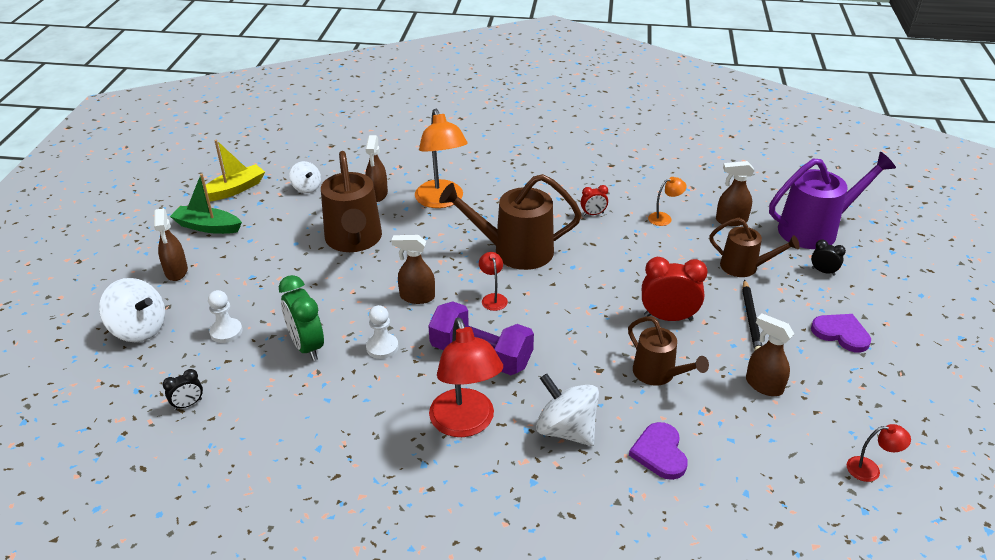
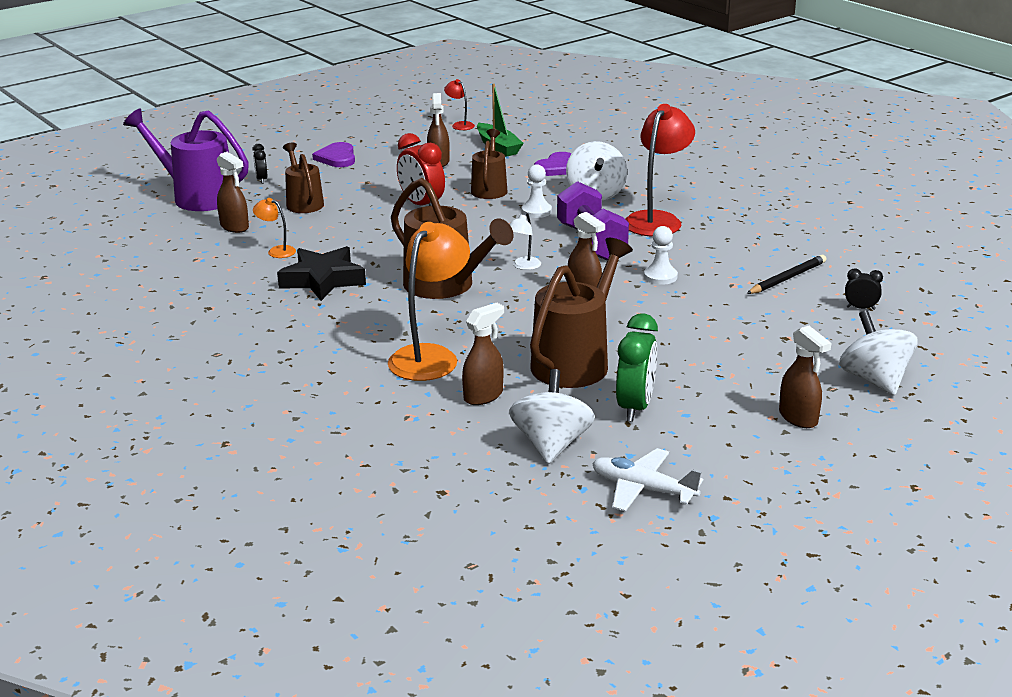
camera: 135 degrees left, 10 degrees down
brown spray bottle [154,208,188,281] -> brown spray bottle turned 120 degrees clockwise [779,326,831,428]
green boat [170,174,242,234] -> green boat moved to [477,83,524,157]
yellow boat [203,140,265,201] -> white plane [592,448,703,512]
white pawn [208,290,242,343] -> white pawn moved to [522,164,552,218]
green clock [279,275,324,361] -> green clock moved to [616,313,658,422]
white spinning top [289,161,321,193] -> white spinning top [509,369,595,464], size x1.66
red lamp [479,252,508,311] -> white lamp [510,212,541,270]
red clock [581,185,608,216] -> black star [277,246,366,301]
black pencil [742,279,762,351] -> black pencil moved to [746,255,827,294]

